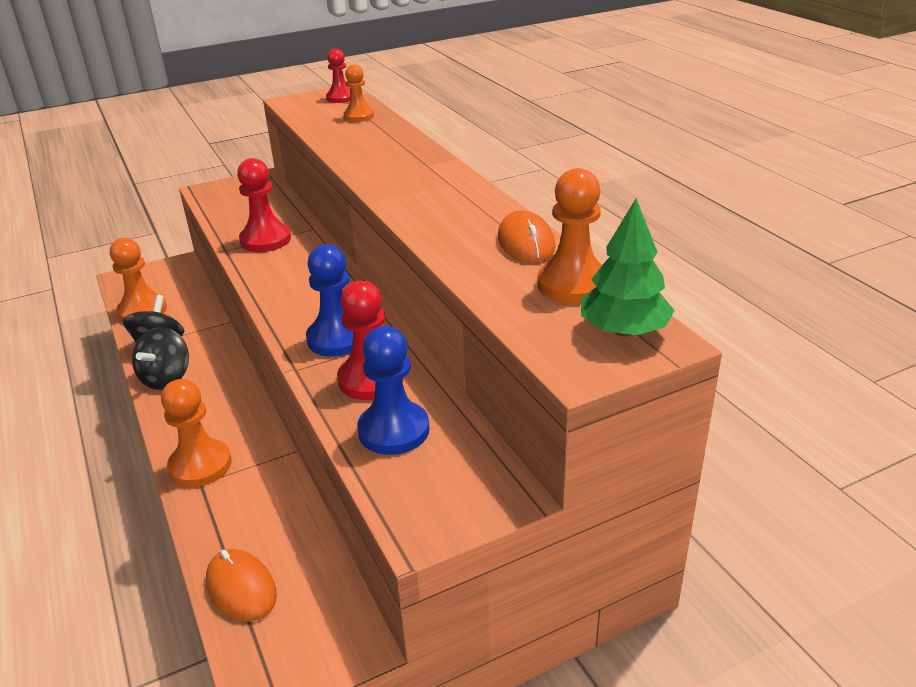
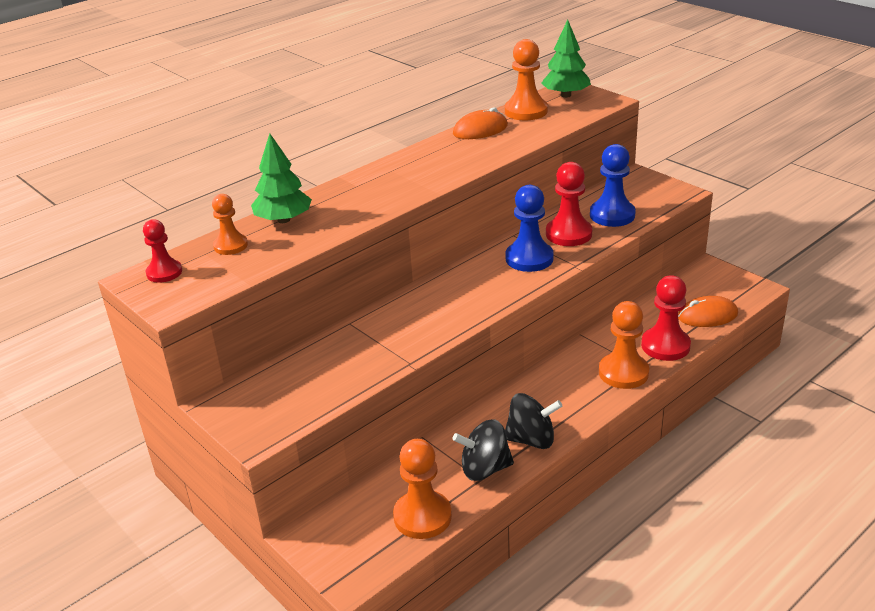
camera: 105 degrees left, 0 degrees up
orange mouse [206,549,277,621] -> orange mouse turned 45 degrees clockwise [678,296,738,327]
red pawn [237,158,291,252] -> red pawn moved to [641,275,691,361]
none -> green tree [251,133,312,223]

